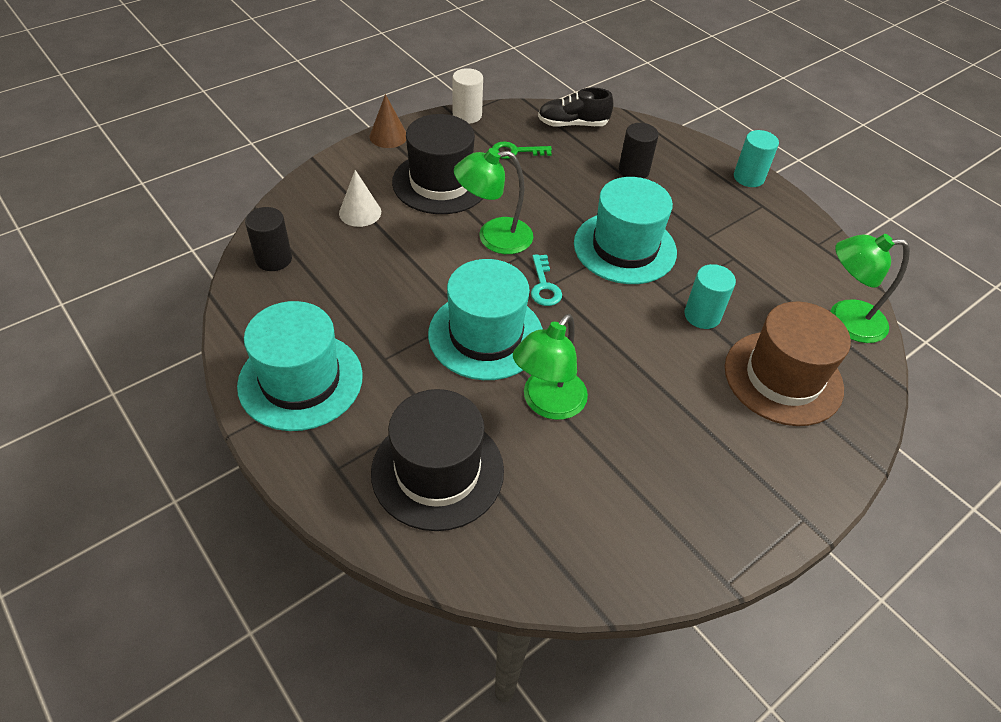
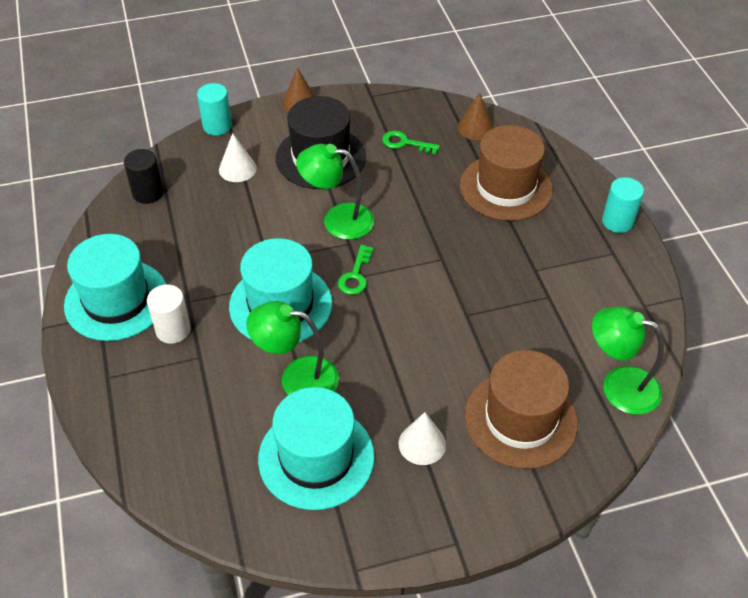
camera: 25 degrees right, 0 degrees up
black hat [371,389,504,531] -> none
white cylinder [453,68,483,124] -> white cylinder moved to [147,284,191,344]
green lamp [513,314,588,420] -> green lamp turned 45 degrees clockwise [246,301,339,395]
turquoise key [531,254,562,306] -> green key [338,245,373,295]
black shoe [538,88,614,127] -> brown cone [458,92,494,140]
turquoise hat [574,177,677,284] -> turquoise hat moved to [258,387,374,510]
black cylinder [619,123,659,179] -> brown hat [460,125,553,221]
turquoise cylinder [684,264,736,329] -> turquoise cylinder moved to [197,83,232,136]
none -> white cone [399,412,446,465]

